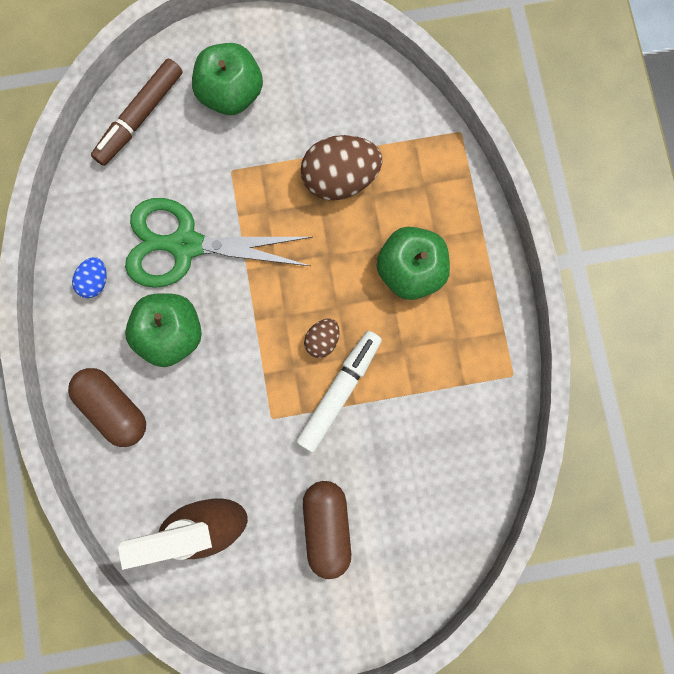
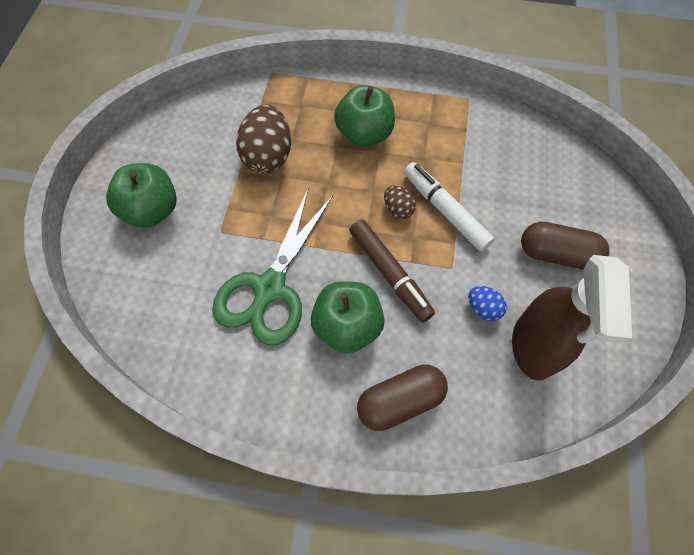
camera: 70 degrees left, 15 degrees down
blue egg [72,257,107,298] -> blue egg moved to [468,286,507,321]
brown marker [91,58,183,166] -> brown marker moved to [349,220,435,322]

